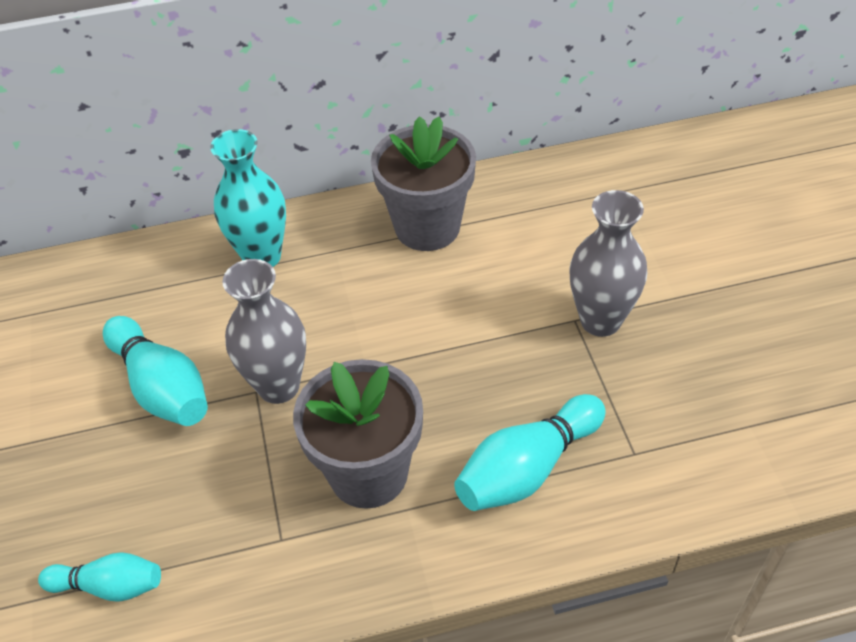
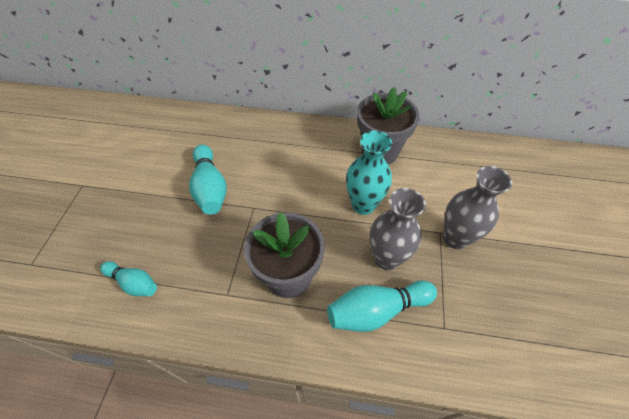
camera: 20 degrees right, 5 degrees up
turquoise vase [210,129,286,267] -> turquoise vase moved to [346,130,392,215]
grey vase [222,259,306,404] -> grey vase moved to [370,188,426,270]

